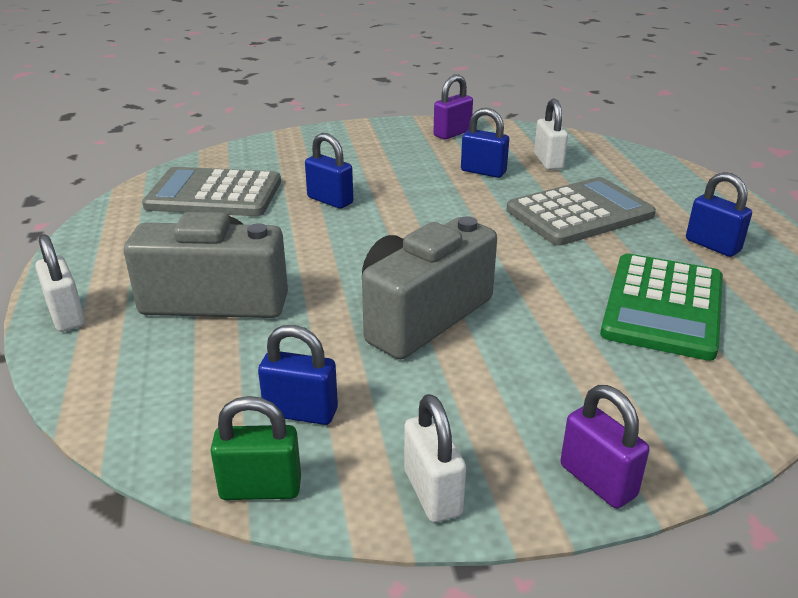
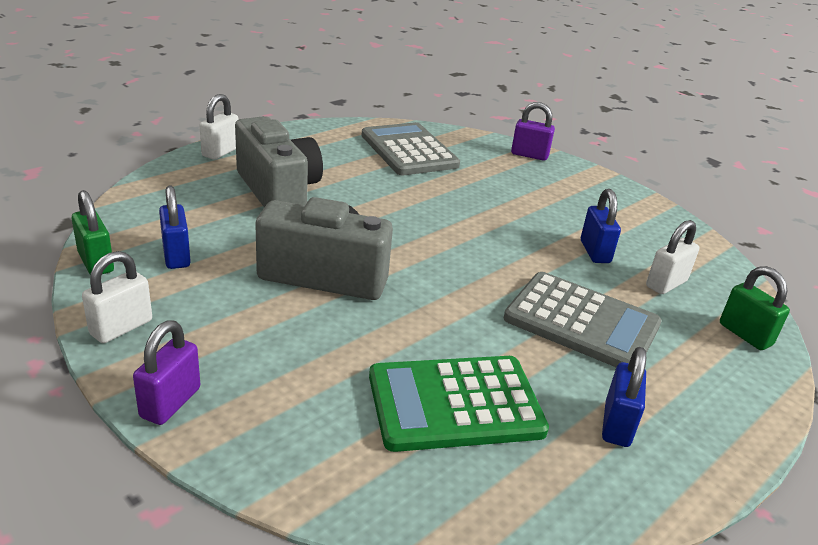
camera: 55 degrees right, 0 degrees up
blue padlock [305,133,353,209] -> none
purple padlock [433,75,473,140] -> purple padlock moved to [511,102,555,161]
none -> green padlock [720,266,790,350]

